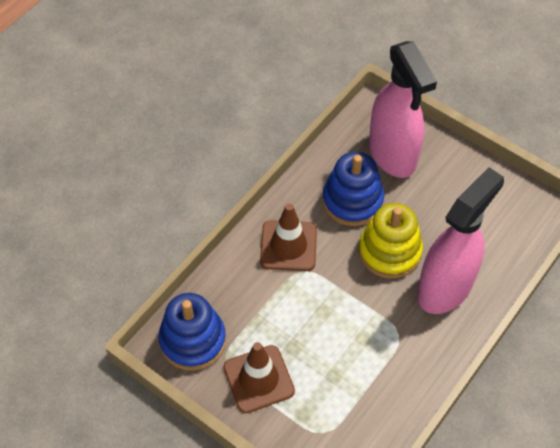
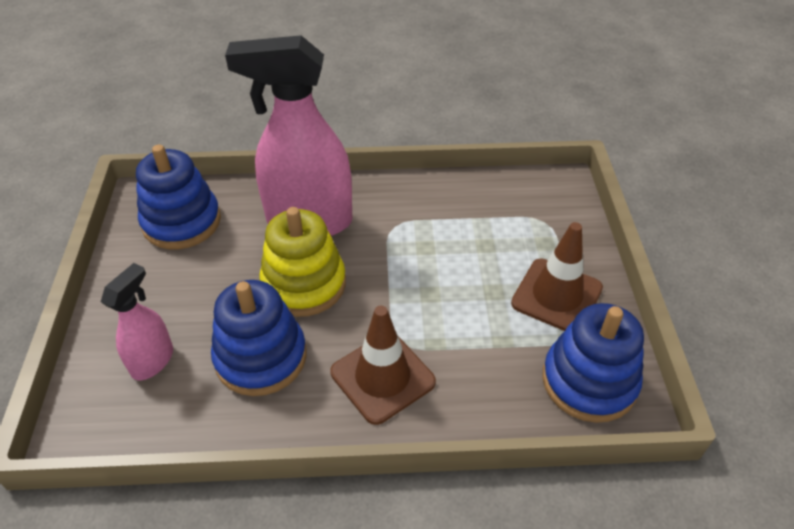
camera: 130 degrees left, 10 degrees down
pink spray bottle [369,41,437,178] -> pink spray bottle [101,263,173,380], size x0.51
none -> blue stacking toy [136,145,221,249]

